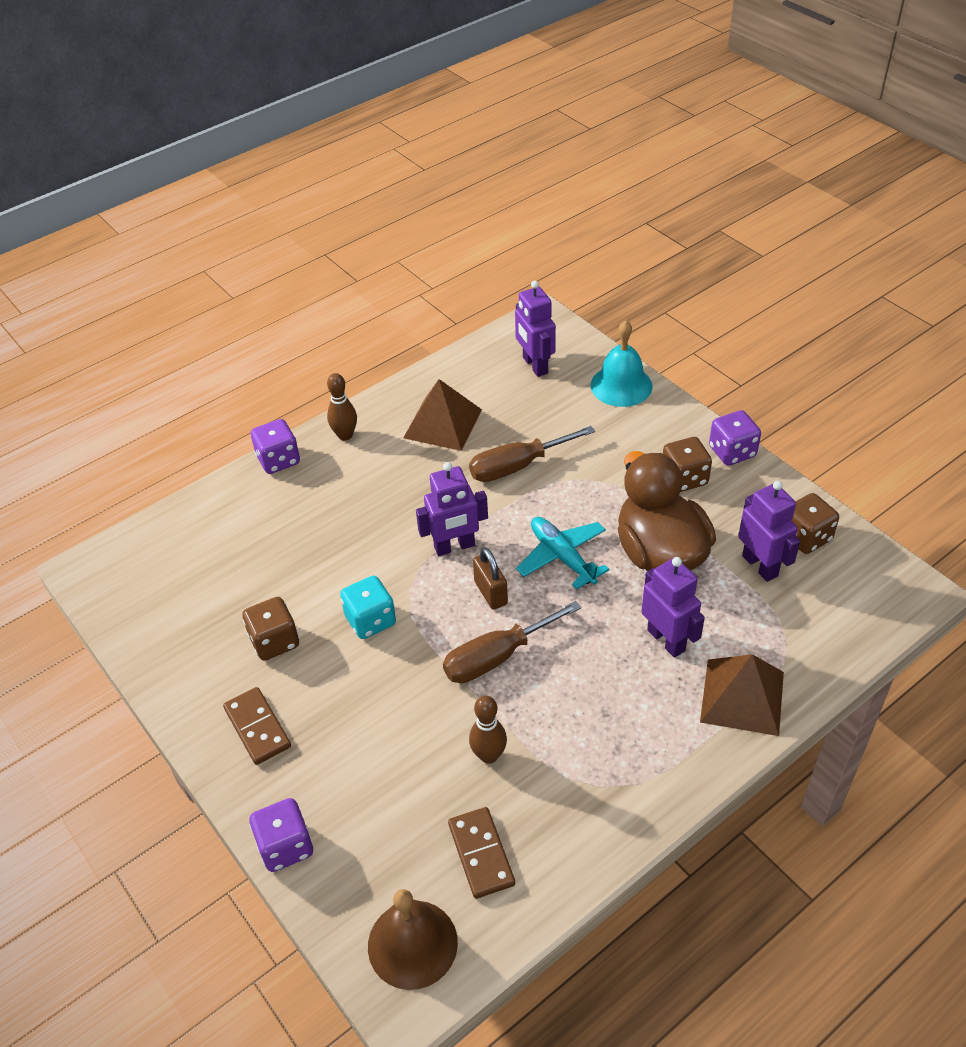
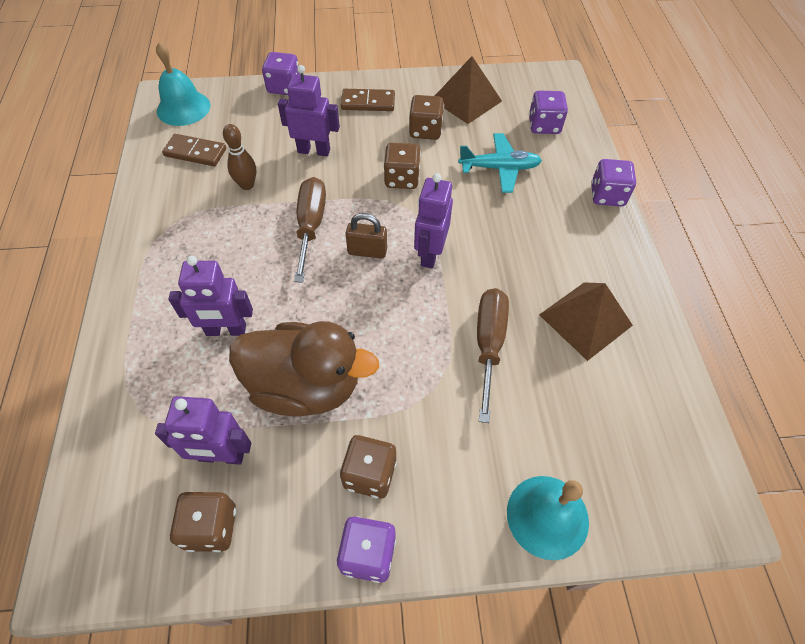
camera: 120 degrees right, 10 degrees up
brown bowling pin [327,373,357,441] -> none
turquoise dice [340,576,396,639] -> brown dice [384,143,421,189]
brown bell [368,889,458,990] -> turquoise bell [156,42,210,126]
purple robot [515,281,556,377] -> purple robot moved to [278,65,340,156]
turquoise plane [516,517,609,589] -> turquoise plane moved to [458,133,542,193]
brown pyramid [700,654,784,736] -> brown pyramid moved to [435,56,502,124]
none -> purple dice [529,91,568,134]

